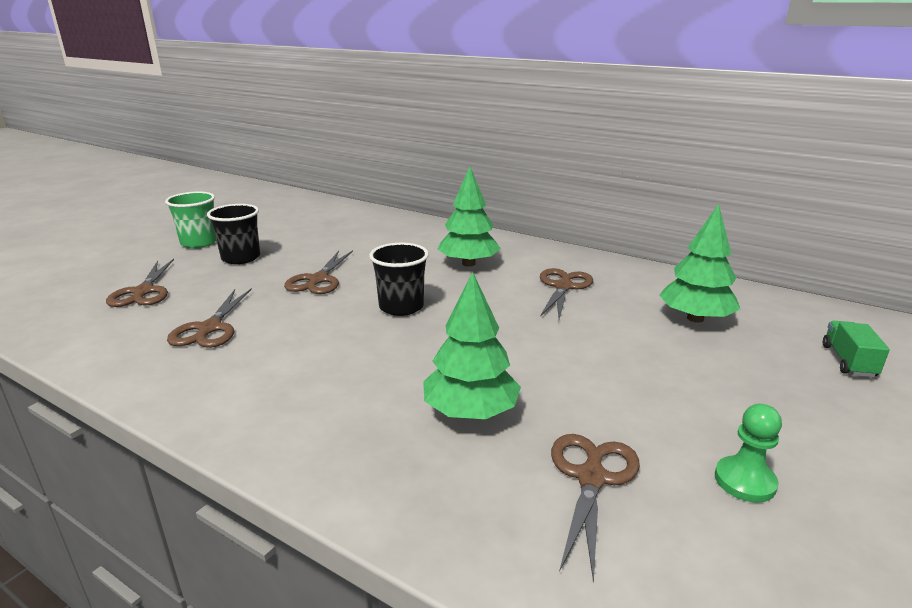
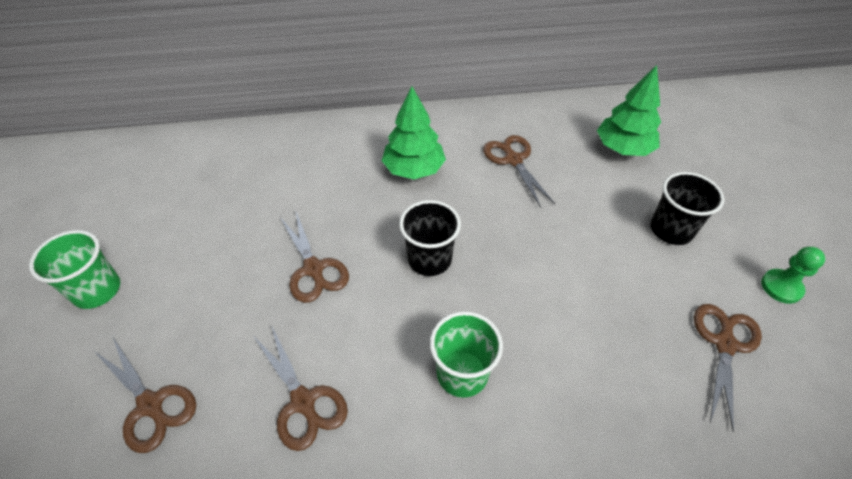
camera: 40 degrees left, 25 degrees up
black cup [207,204,260,264] -> black cup moved to [651,172,724,245]
green tree [423,272,521,419] -> none
brown scissors [551,434,640,583] -> brown scissors turned 45 degrees clockwise [694,304,762,432]
green truck [823,321,890,377] -> none
none -> green cup [430,311,503,398]

